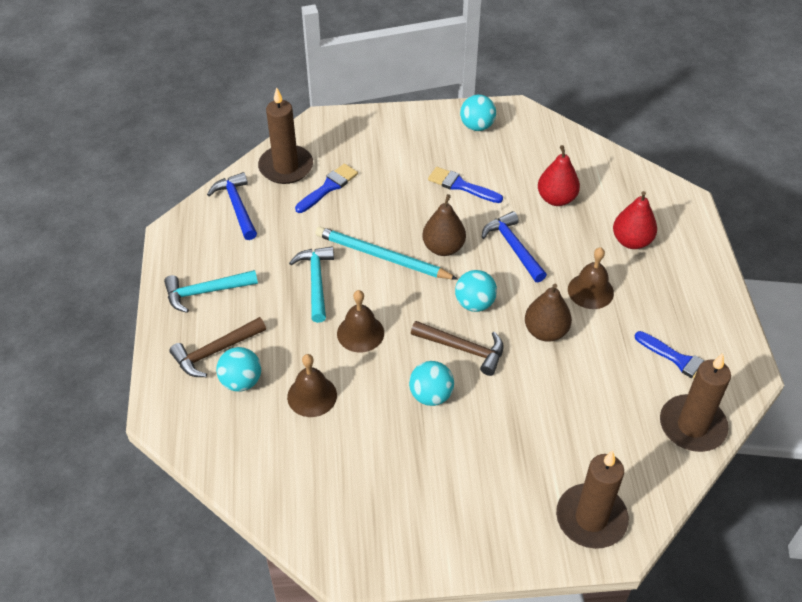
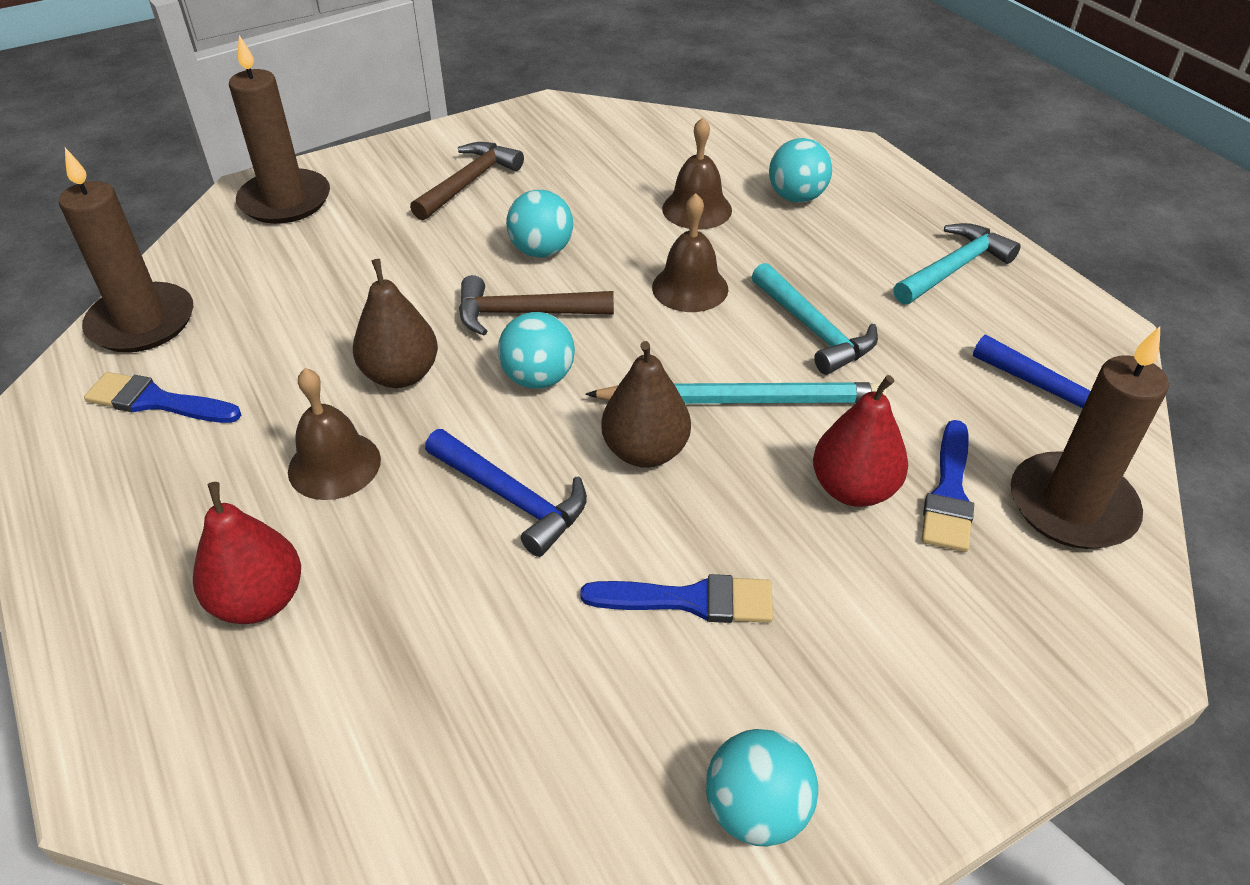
camera: 155 degrees right, 5 degrees down
brown hammer [169,317,266,377] -> brown hammer moved to [410,142,524,221]
red pear [538,145,580,206] -> red pear moved to [813,375,908,507]

